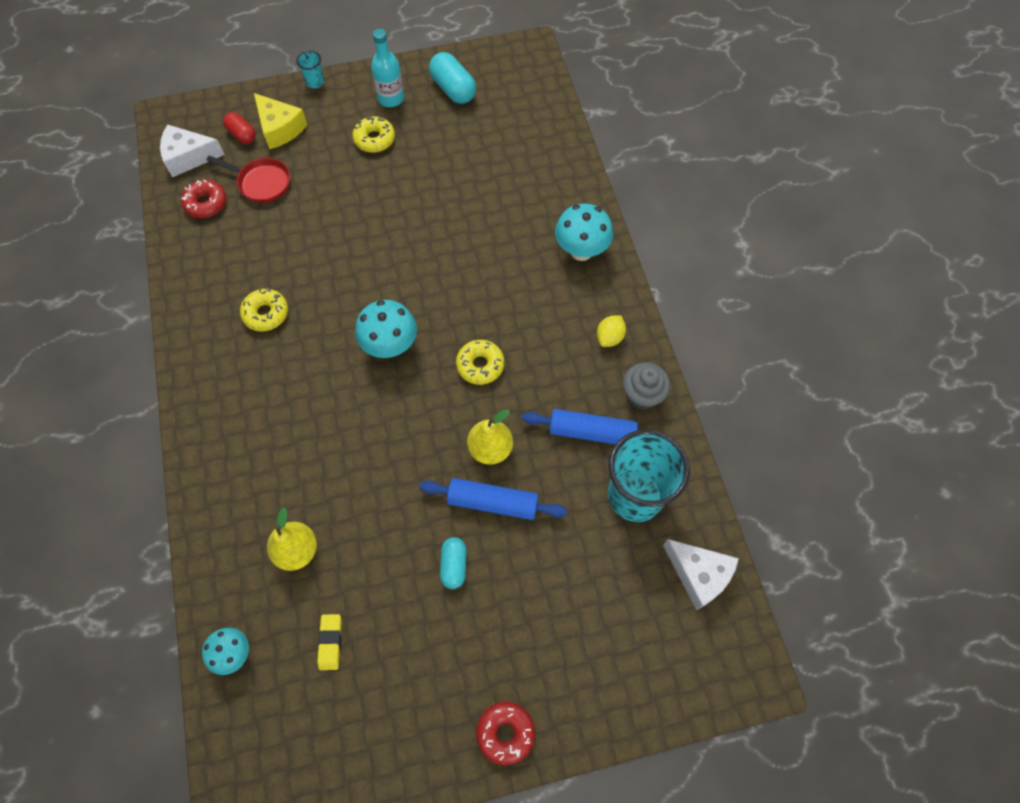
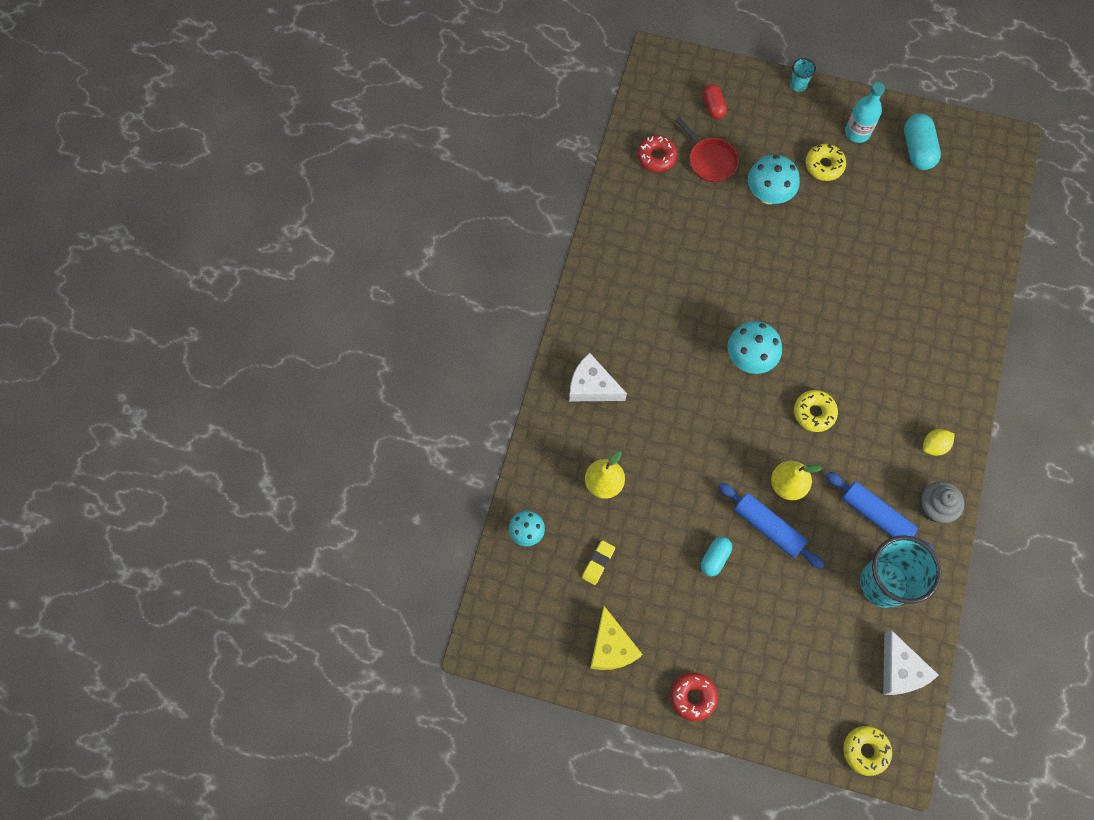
camera: 30 degrees right, 5 degrees up
white cheese [160,124,225,177] -> white cheese moved to [569,353,627,401]
yellow donut [240,288,288,332] -> yellow donut moved to [843,726,892,776]
yellow cheese [254,93,307,149] -> yellow cheese moved to [590,606,642,670]
turquoise mushroom [555,203,613,261] -> turquoise mushroom moved to [748,155,800,204]

